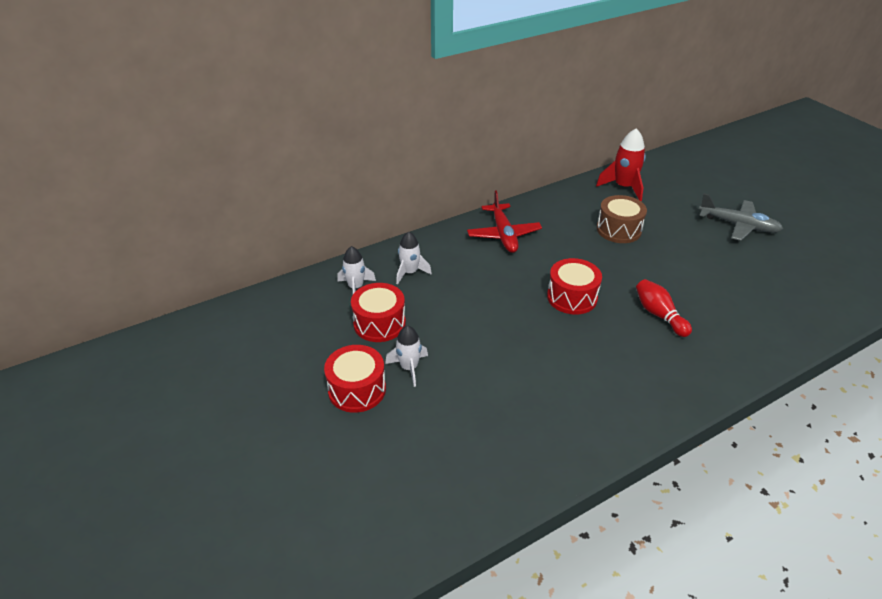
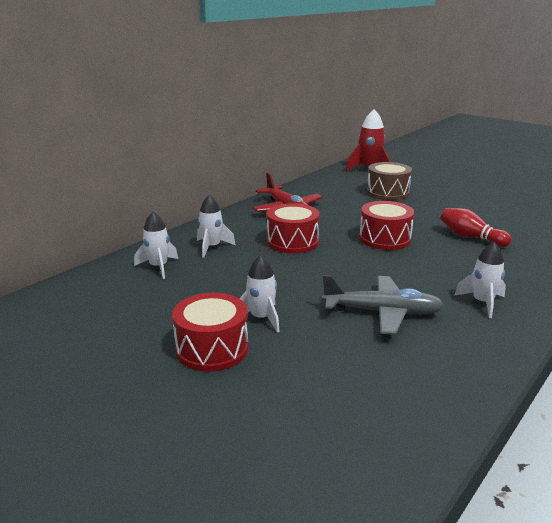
camera: 20 degrees left, 15 degrees down
red drum [351,283,406,342] -> red drum moved to [267,203,320,254]
grey plane [699,194,783,241] -> grey plane moved to [322,275,444,335]
none -> white rocket [454,242,506,318]

